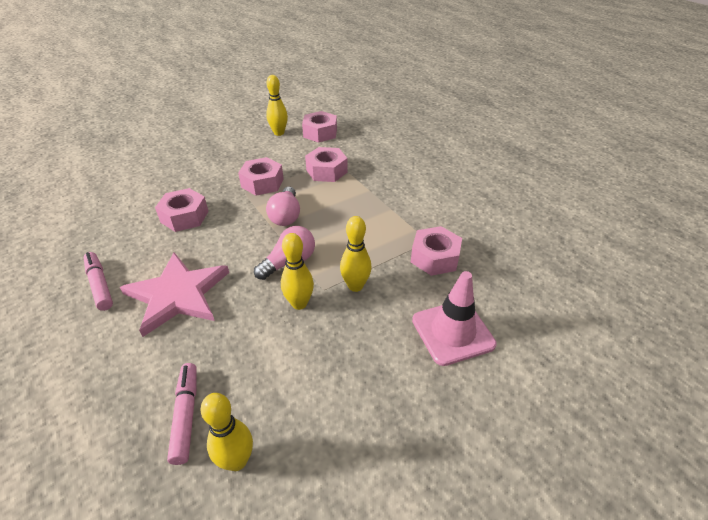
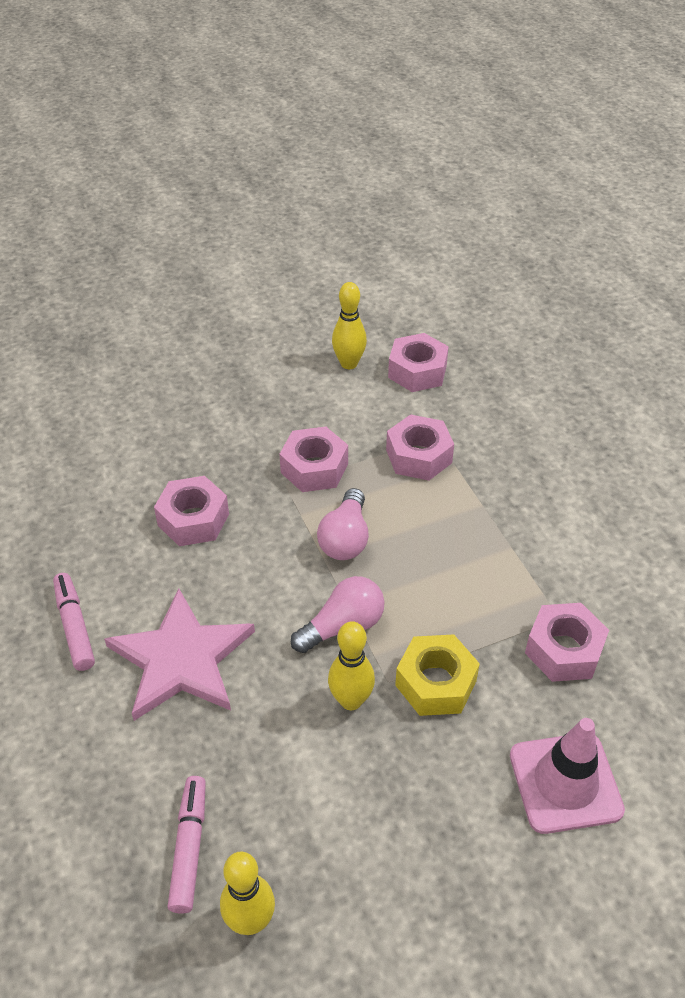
camera: 10 degrees right, 5 degrees up
yellow bowling pin [340,216,372,292] -> yellow nut [395,634,480,716]

